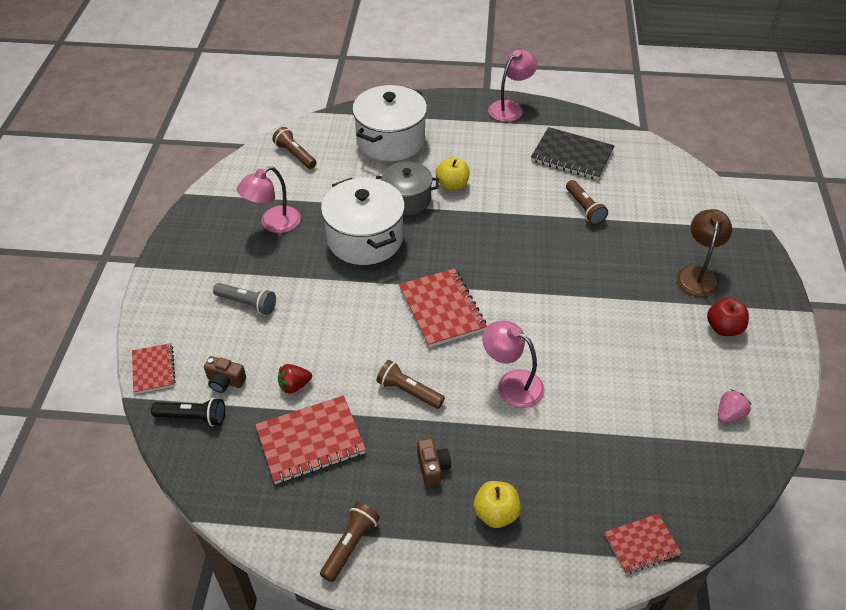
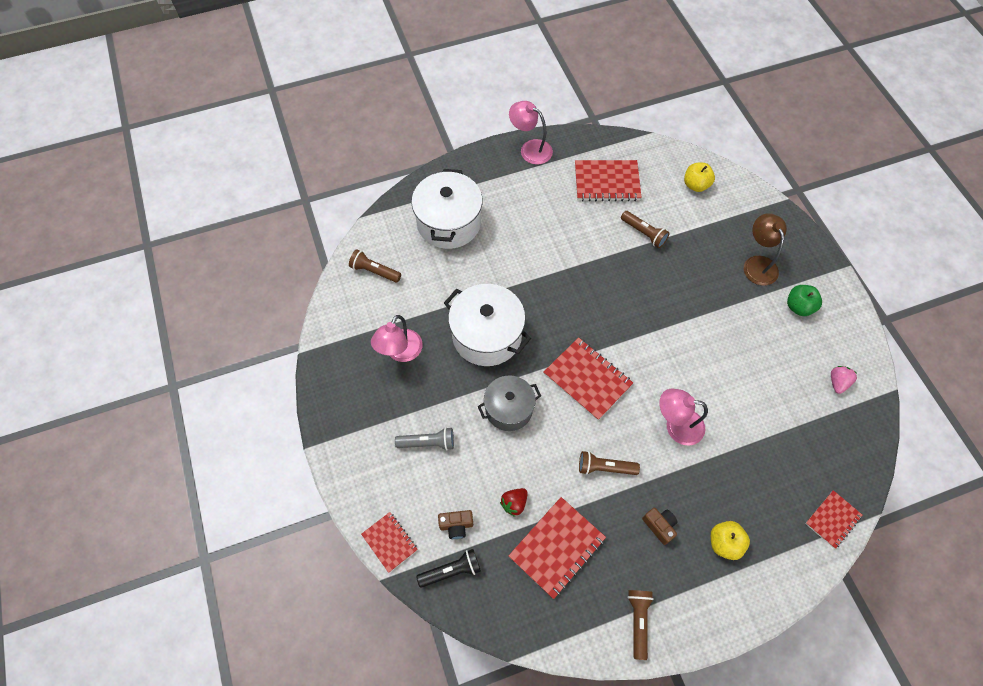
camera: 25 degrees left, 15 degrees up
grey pot [376,162,439,215] -> grey pot moved to [478,375,541,431]
yellow apple [436,157,470,191] -> yellow apple moved to [684,163,715,192]
pink lamp [488,49,538,122] -> pink lamp turned 75 degrees counterclockwise [509,101,553,165]
black notebook [531,127,615,180] -> red notebook [575,160,642,201]
red apple [707,298,749,336] -> green apple [787,285,822,316]

